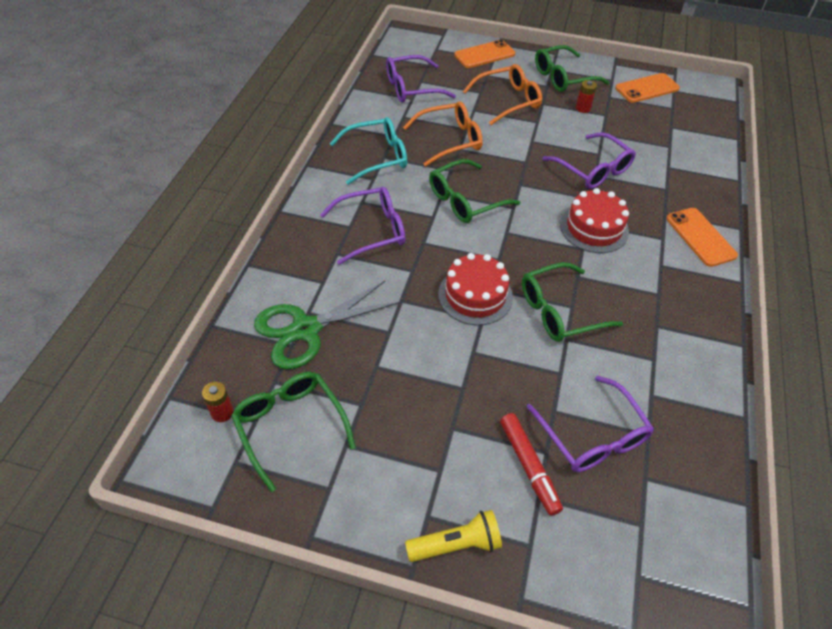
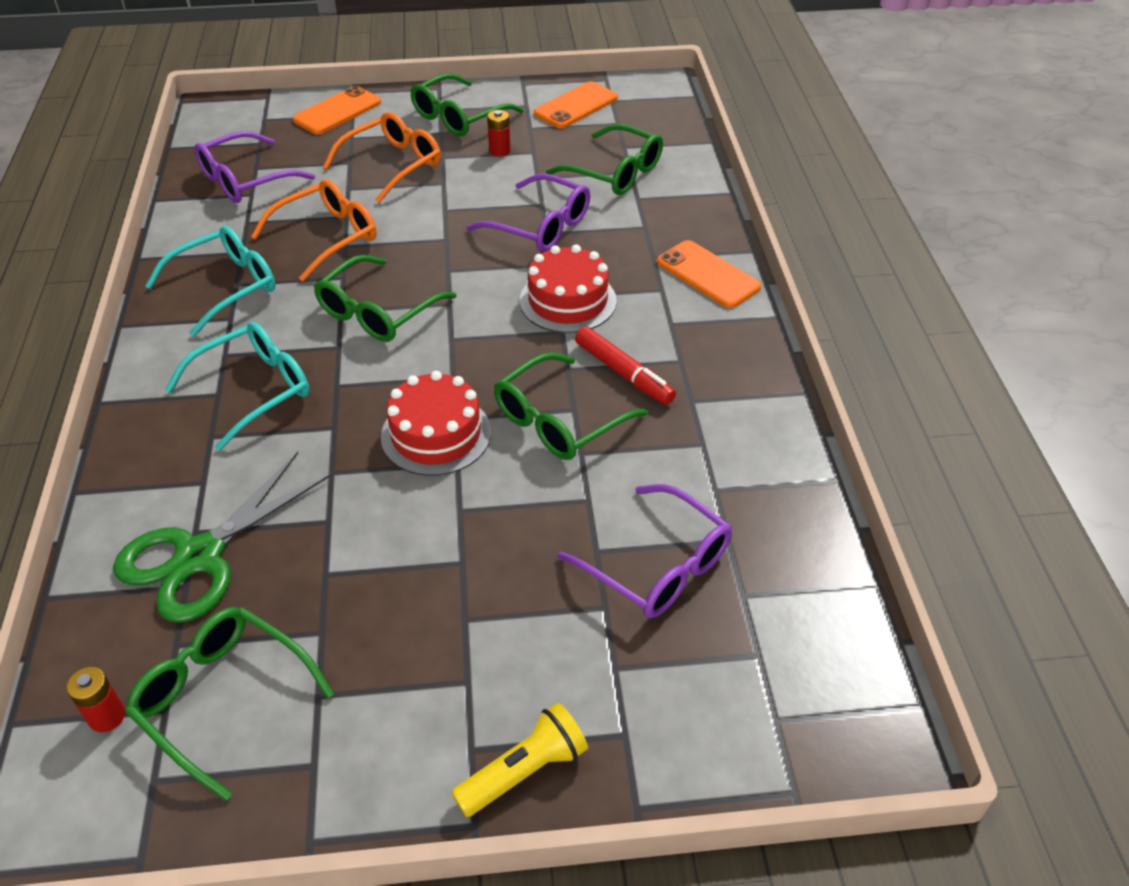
camera: 20 degrees left, 5 degrees down
purple glasses [320,187,406,265] -> turquoise glasses [165,322,310,451]
red marker [500,413,563,516] -> red marker moved to [575,327,676,405]
none -> green glasses [546,124,663,195]

